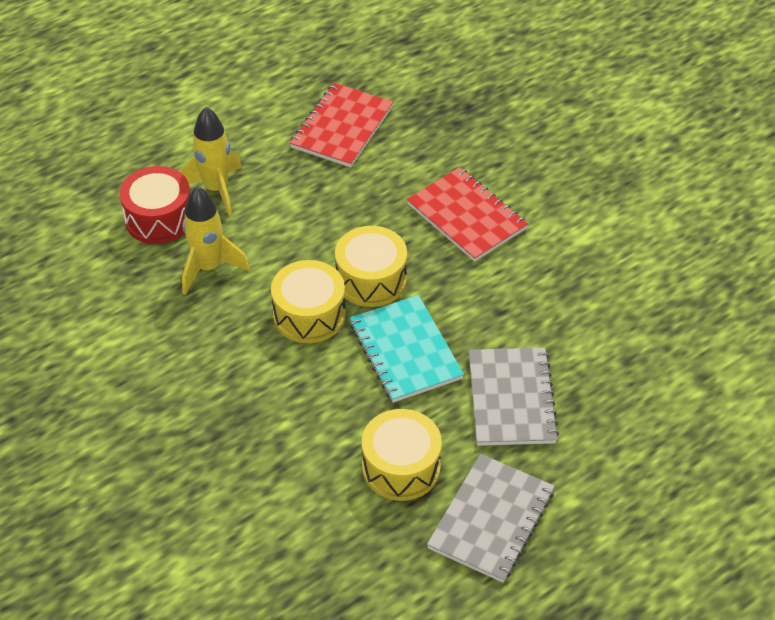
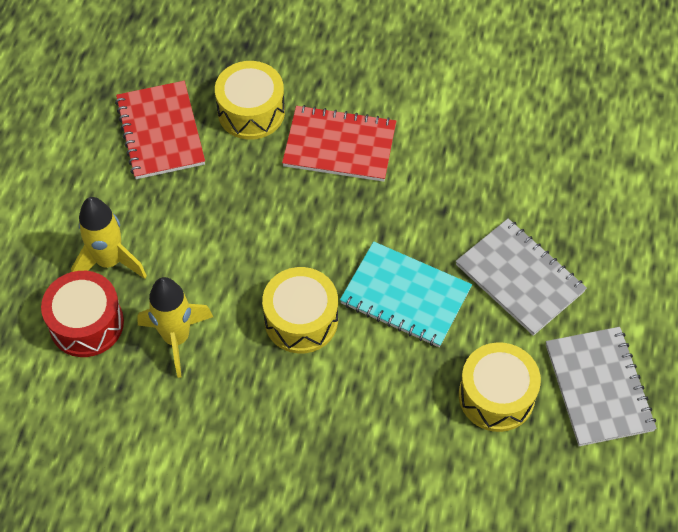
camera: 40 degrees left, 10 degrees up
yellow drum [335,226,407,307] -> yellow drum moved to [215,61,285,140]

